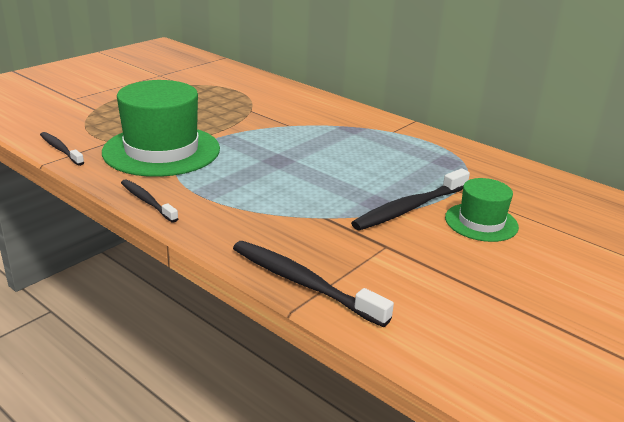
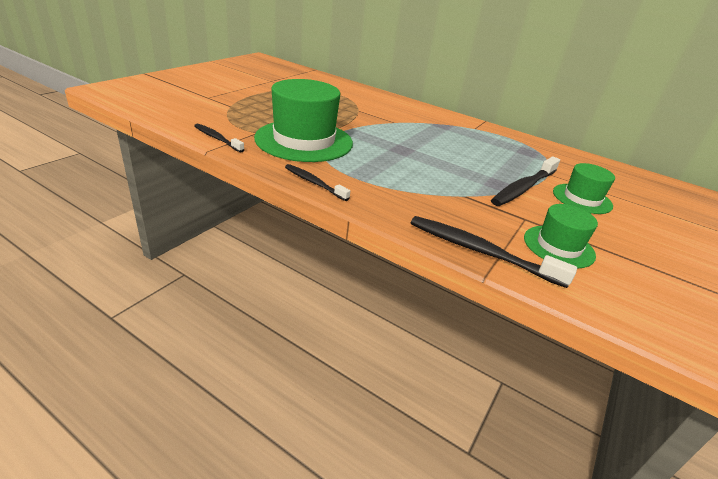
camera: 10 degrees left, 5 degrees up
none -> green hat [524,204,598,269]

